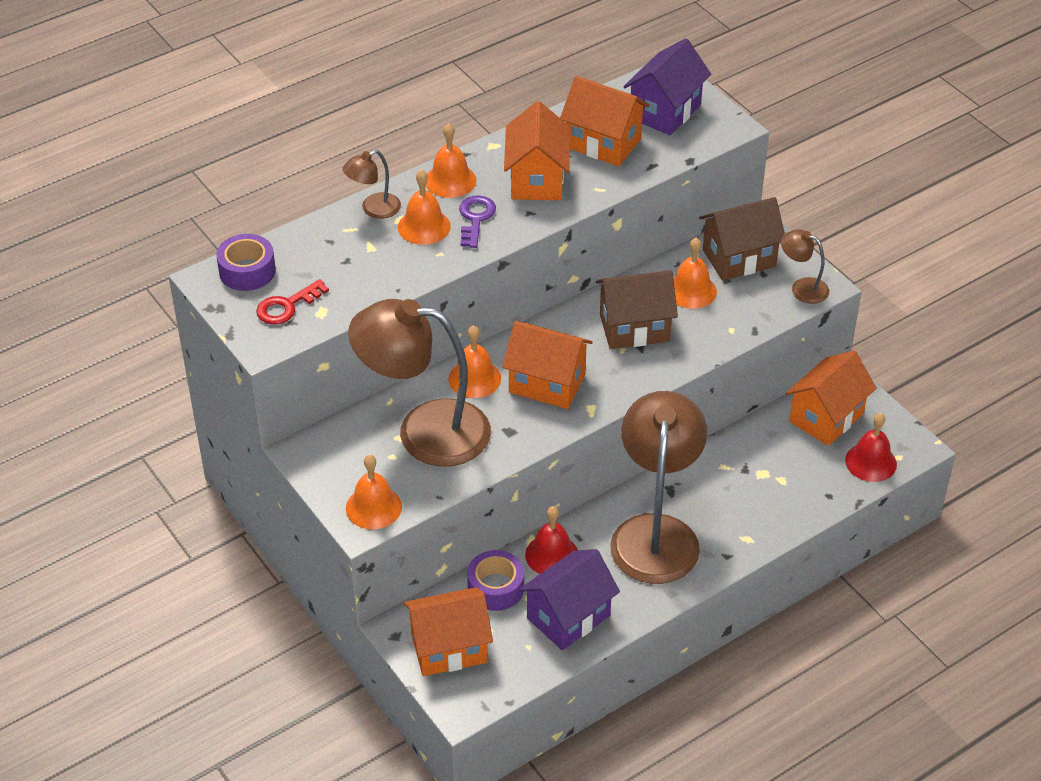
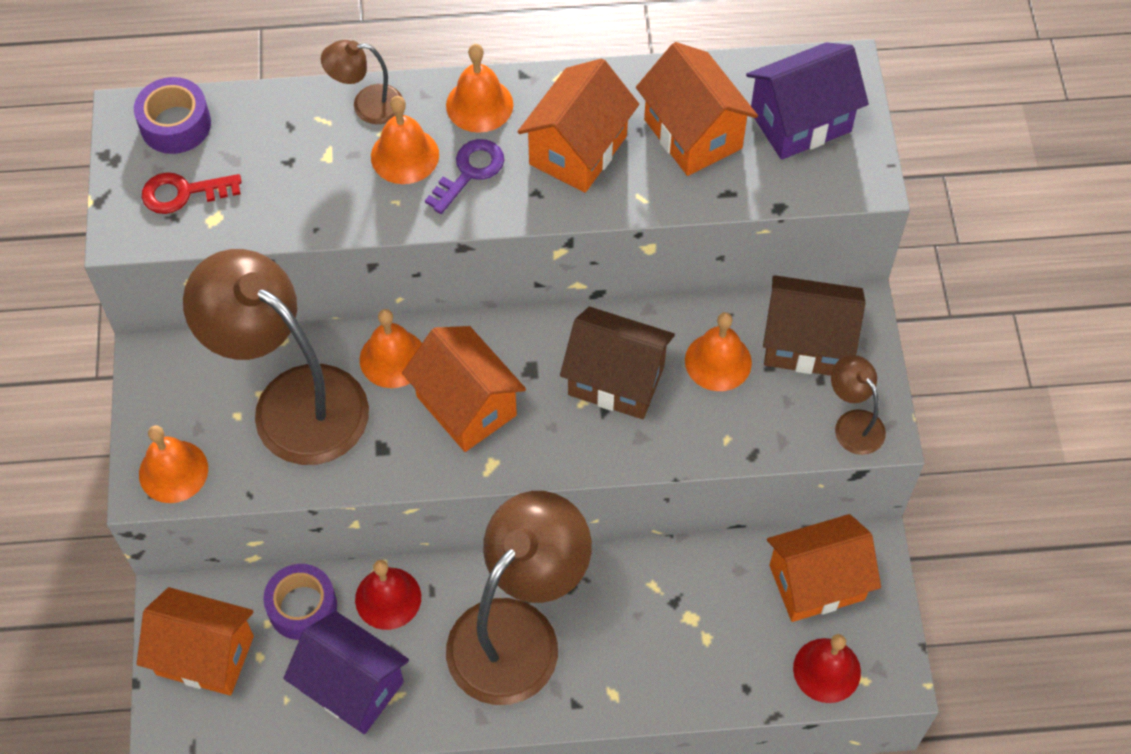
camera: 30 degrees right, 15 degrees up
purple house [519,549,620,650] -> purple house turned 45 degrees clockwise [283,611,409,734]

